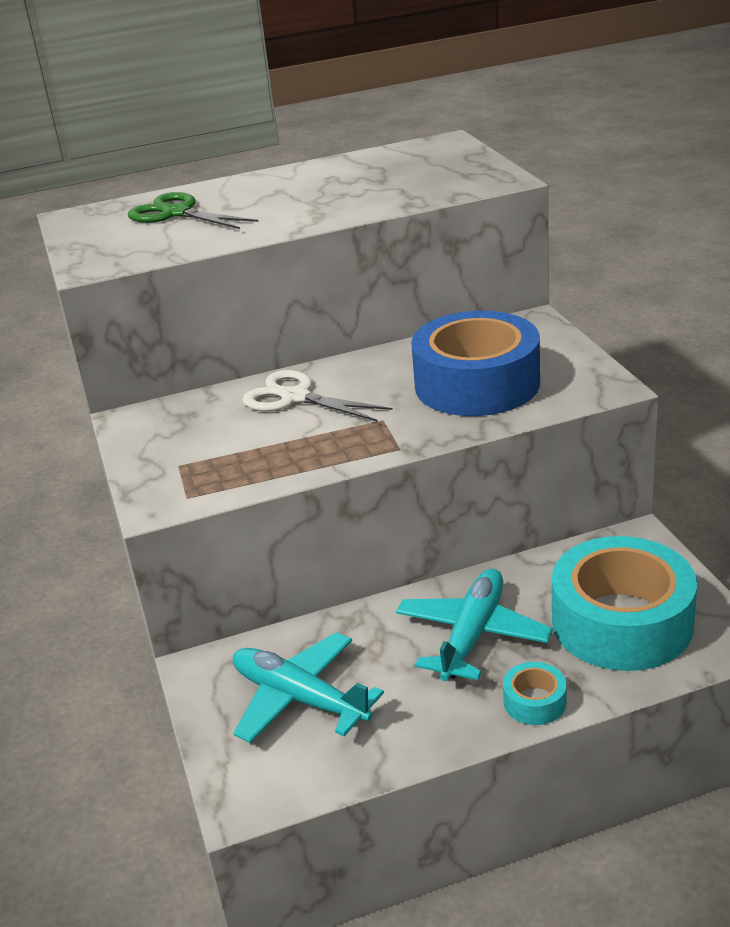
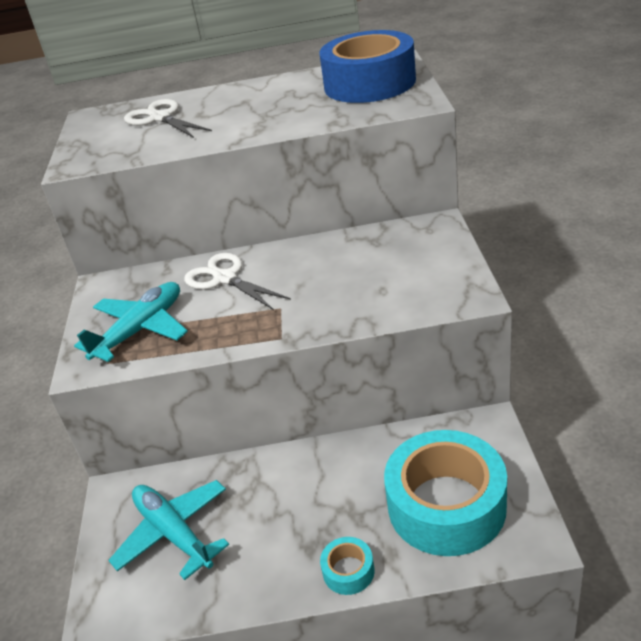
camera: 15 degrees right, 5 degrees up
green scissors [128,192,258,229] -> white scissors [124,99,212,138]
turquoise plane [396,569,553,681] -> turquoise plane moved to [74,282,188,362]
blue tape [411,311,540,416] -> blue tape moved to [319,30,416,103]

